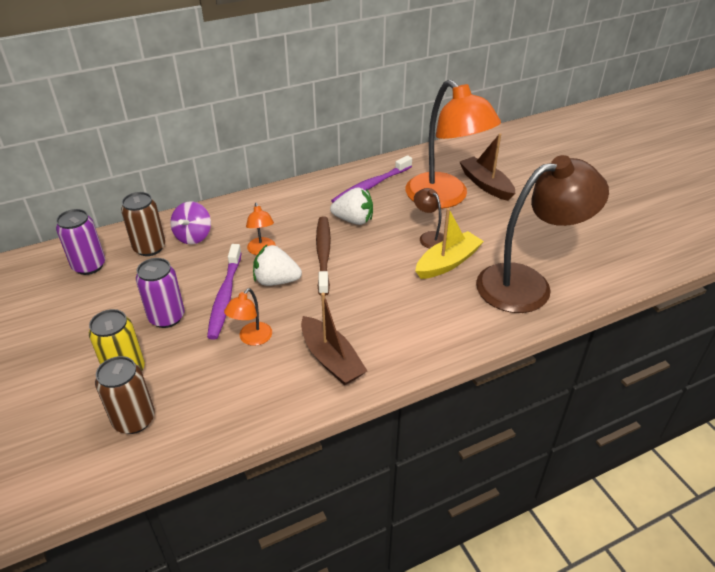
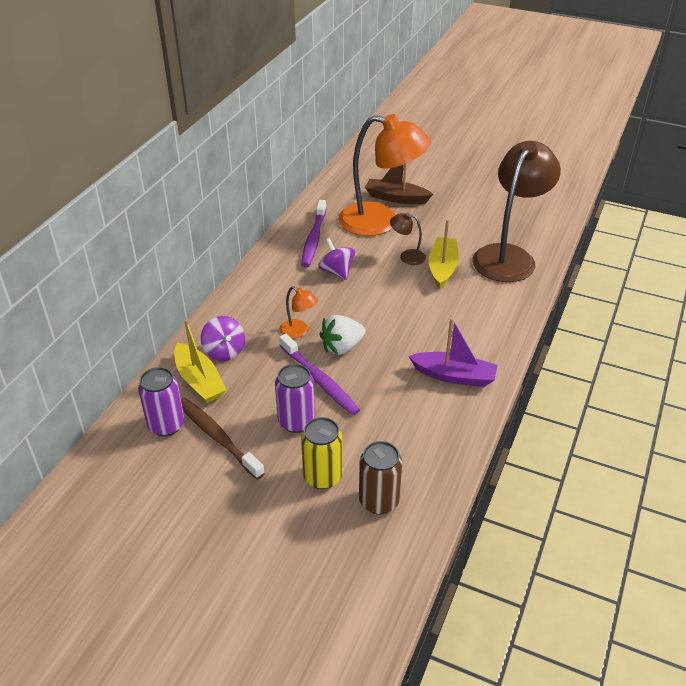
camera: 40 degrees left, 0 degrees up
brown can [121,192,165,256] -> yellow boat [174,319,226,403]
orange lamp [224,288,272,346] -> none
brown boat [301,293,367,385] -> purple boat [408,318,498,387]
brown toothbrush [316,216,331,296] -> brown toothbrush moved to [181,397,265,480]
white strawberry [330,187,373,225] -> purple spinning top [318,238,355,280]

